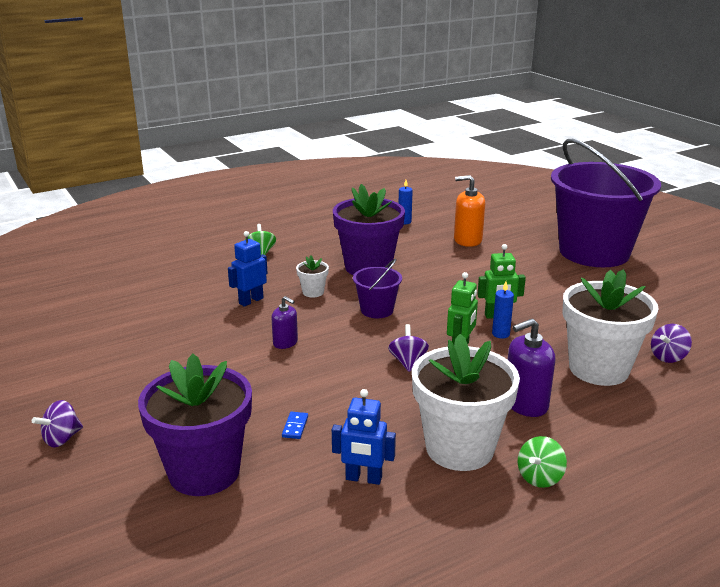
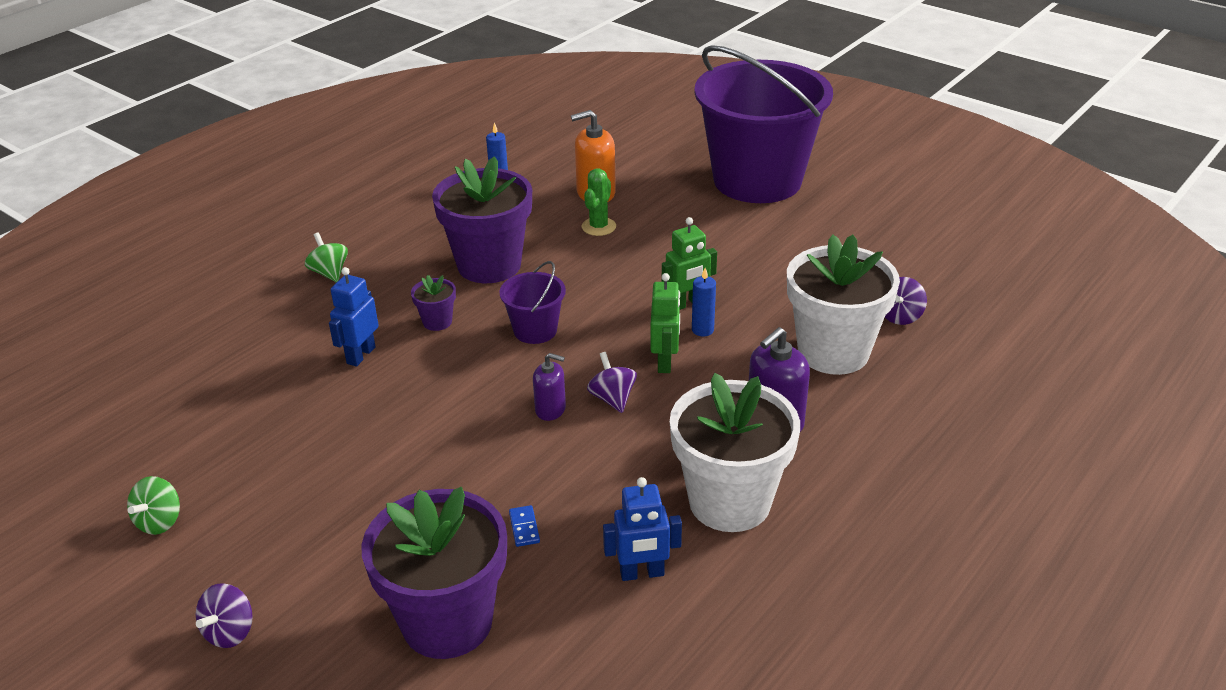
camera: 20 degrees left, 10 degrees up
purple soap dispenser [272,296,298,349] -> purple soap dispenser moved to [533,353,566,421]
white flower pot [296,255,329,298] -> purple flower pot [411,275,456,331]
green spinning top [518,436,567,488] -> green spinning top moved to [127,476,180,535]
none -> green cactus [582,168,616,236]

